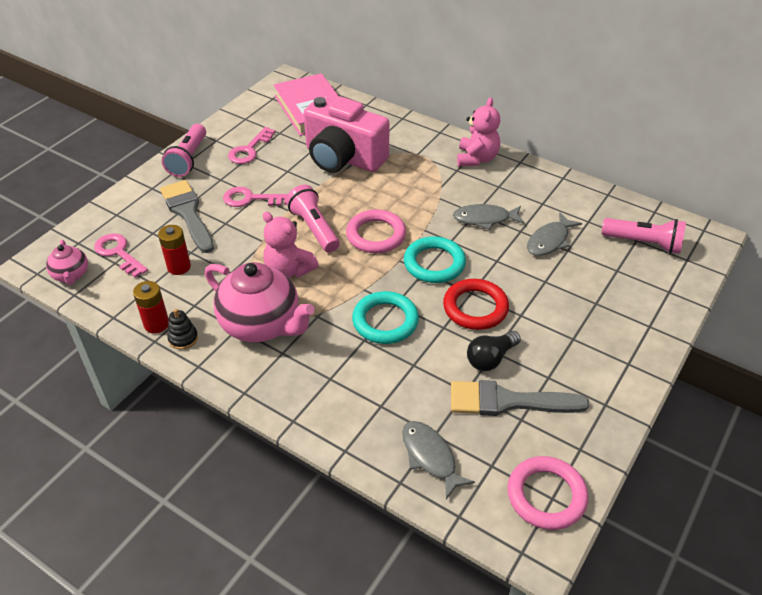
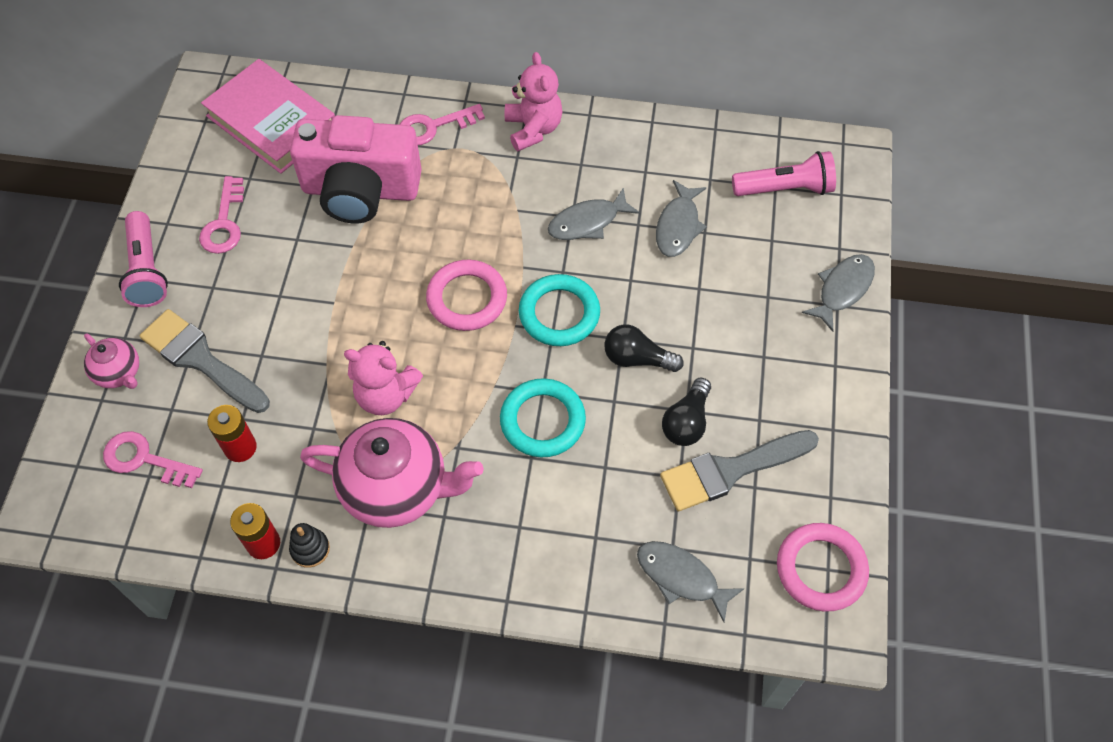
camera: 25 degrees left, 15 degrees up
pink teapot [46,240,88,285] -> pink teapot moved to [84,334,139,389]
pink key [223,187,288,207] -> pink key moved to [399,104,485,145]
pink flashlight [286,185,340,253] -> none
red ring [443,279,509,330] -> black light bulb [604,324,684,372]
none -> grey fish [802,254,875,332]

